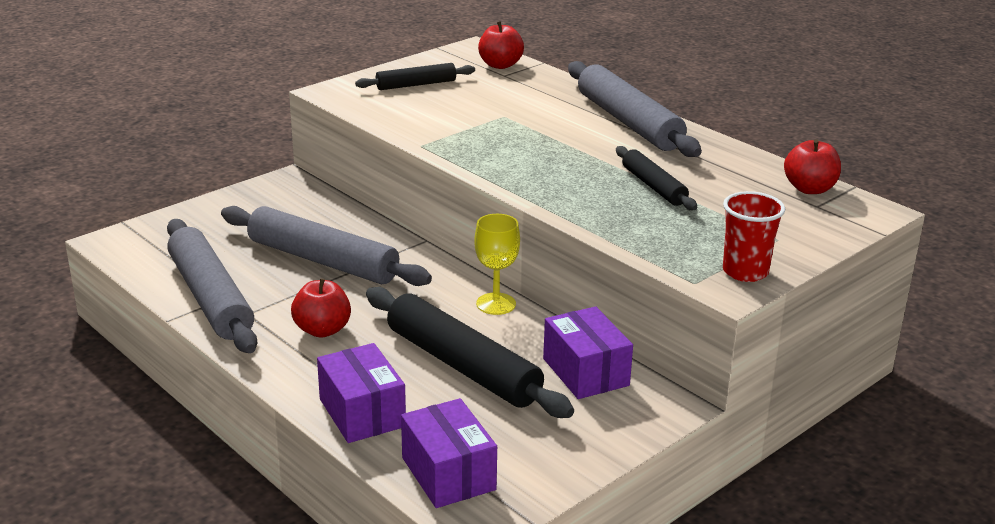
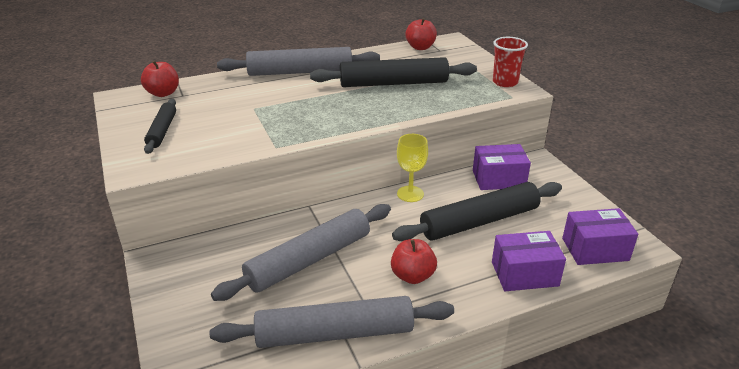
camera: 70 degrees left, 5 degrees up
black rolling pin [616,146,697,210] -> black rolling pin [310,57,477,87], size x1.82

